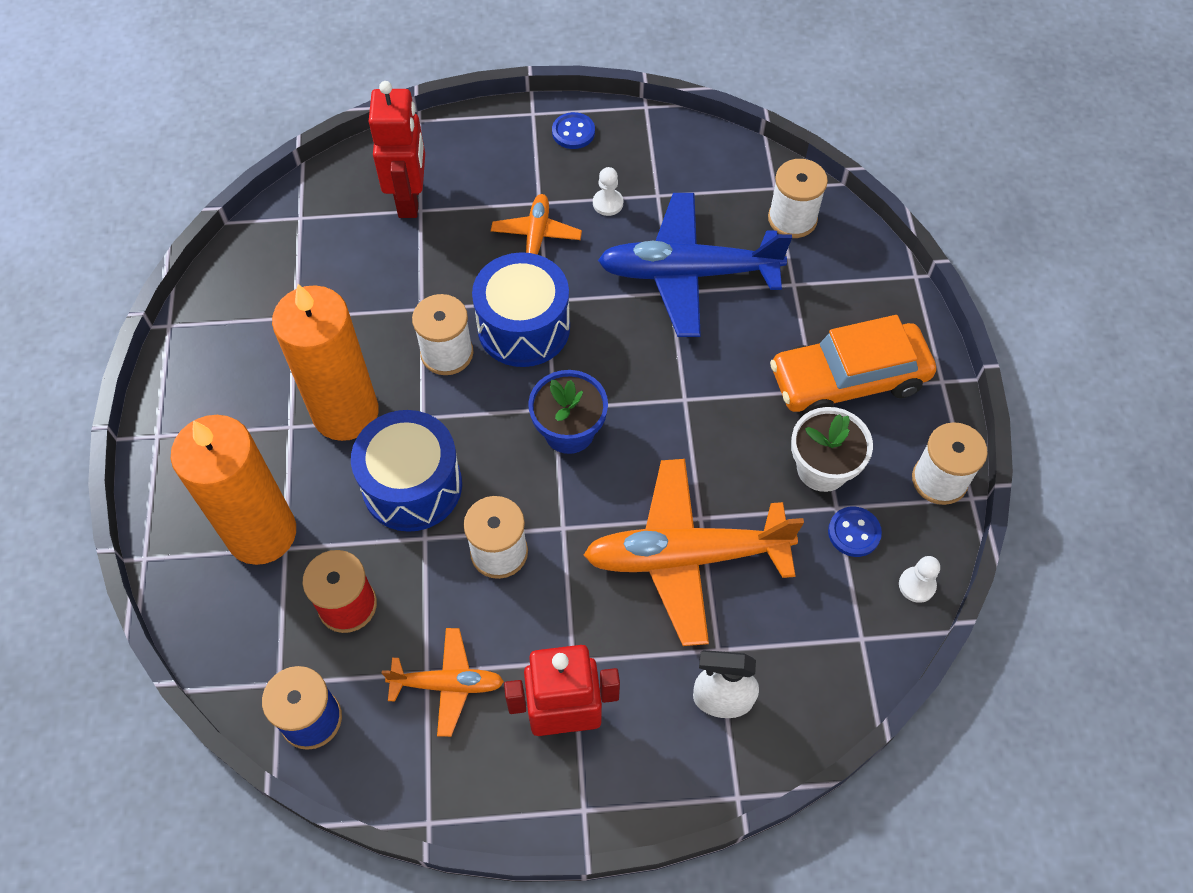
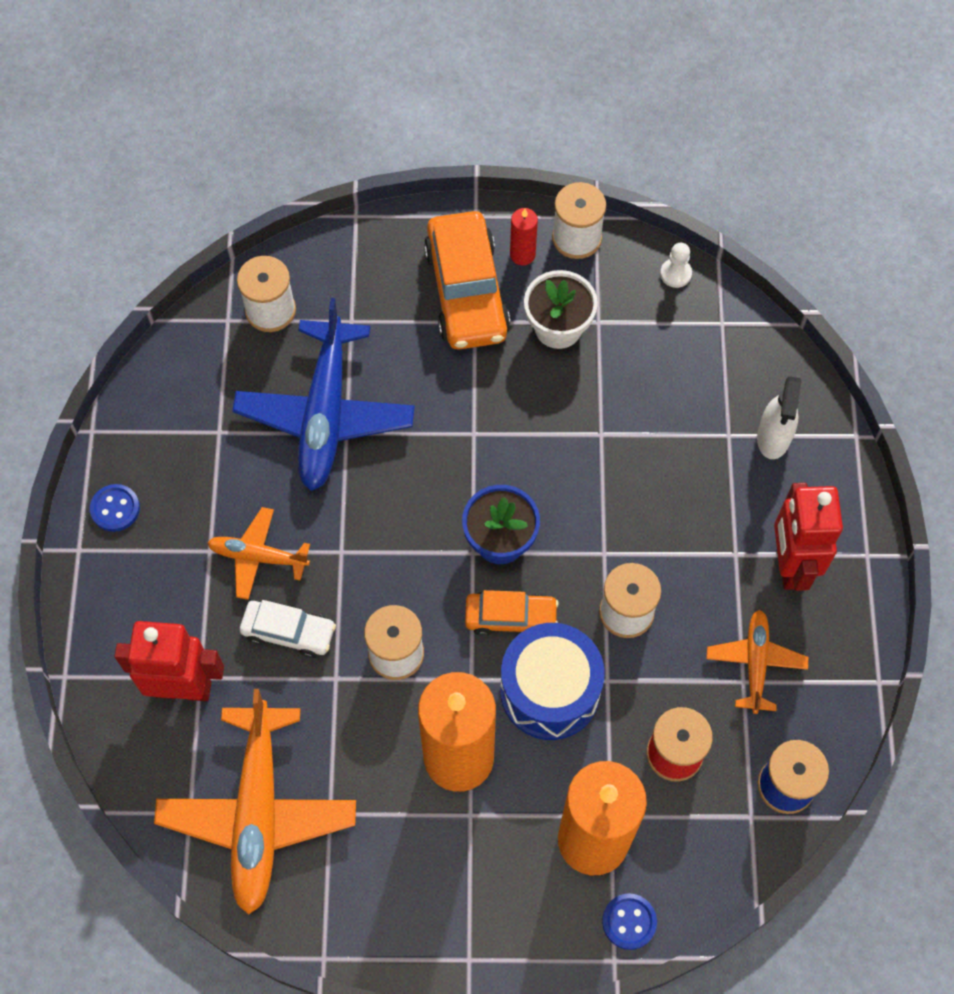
camera: 85 degrees left, 5 degrees up
blue drum [472,252,570,367] -> none
orange plane [584,459,804,646] -> orange plane moved to [154,689,356,914]
white pawn [593,167,623,216] -> none
blue button [828,507,882,557] -> blue button moved to [602,893,657,950]
none -> white car [240,600,336,658]
none -> orange car [465,590,559,636]
none -> red candle [510,208,538,266]

